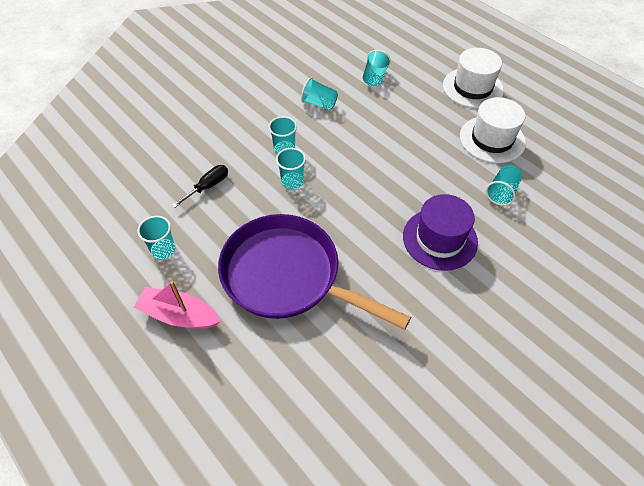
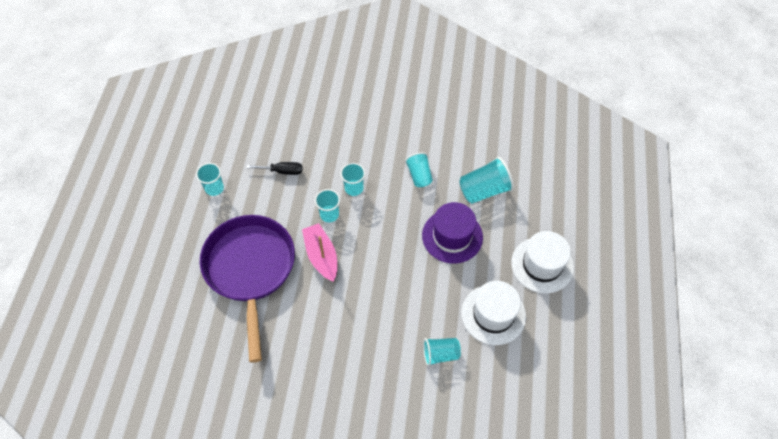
camera: 50 degrees right, 5 degrees up
pink boat [133,281,221,329] -> pink boat moved to [302,223,337,282]
turquoise cup [363,50,391,86] -> turquoise cup [460,157,514,204], size x1.53
purple hat [403,194,478,271] -> purple hat moved to [422,202,483,264]

